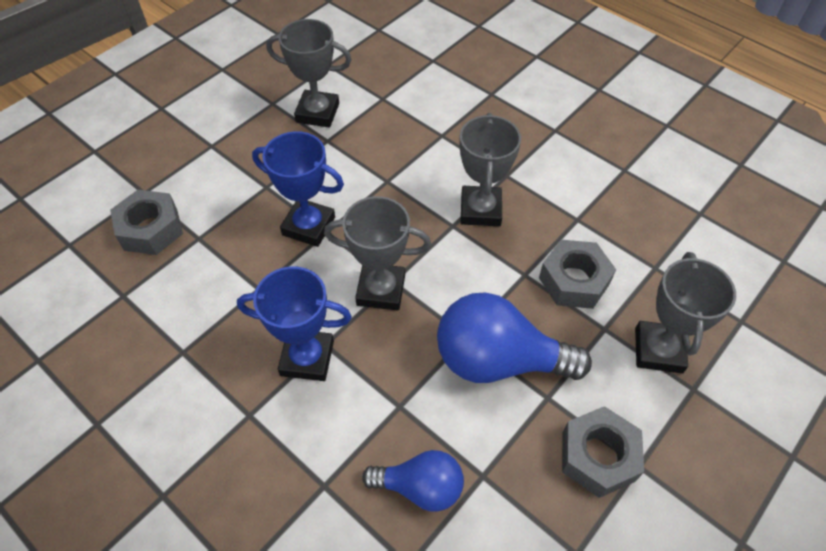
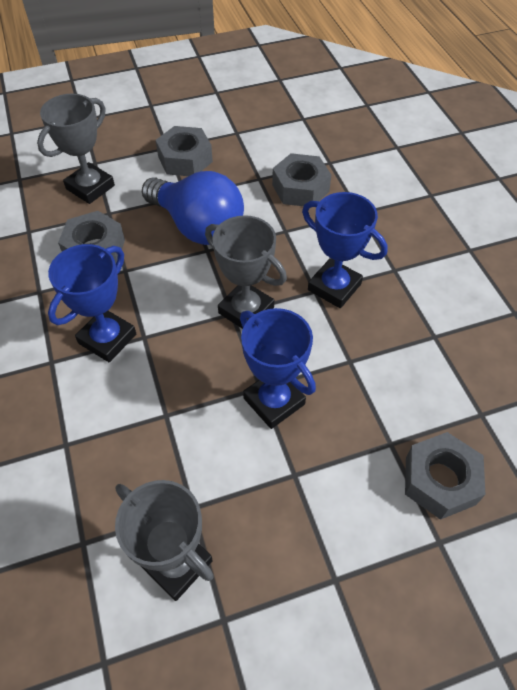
camera: 150 degrees left, 0 degrees up
blue light bulb [362,450,464,511] -> grey nut [272,153,331,206]
grey trophy [459,113,521,226] -> blue trophy [48,244,136,362]

